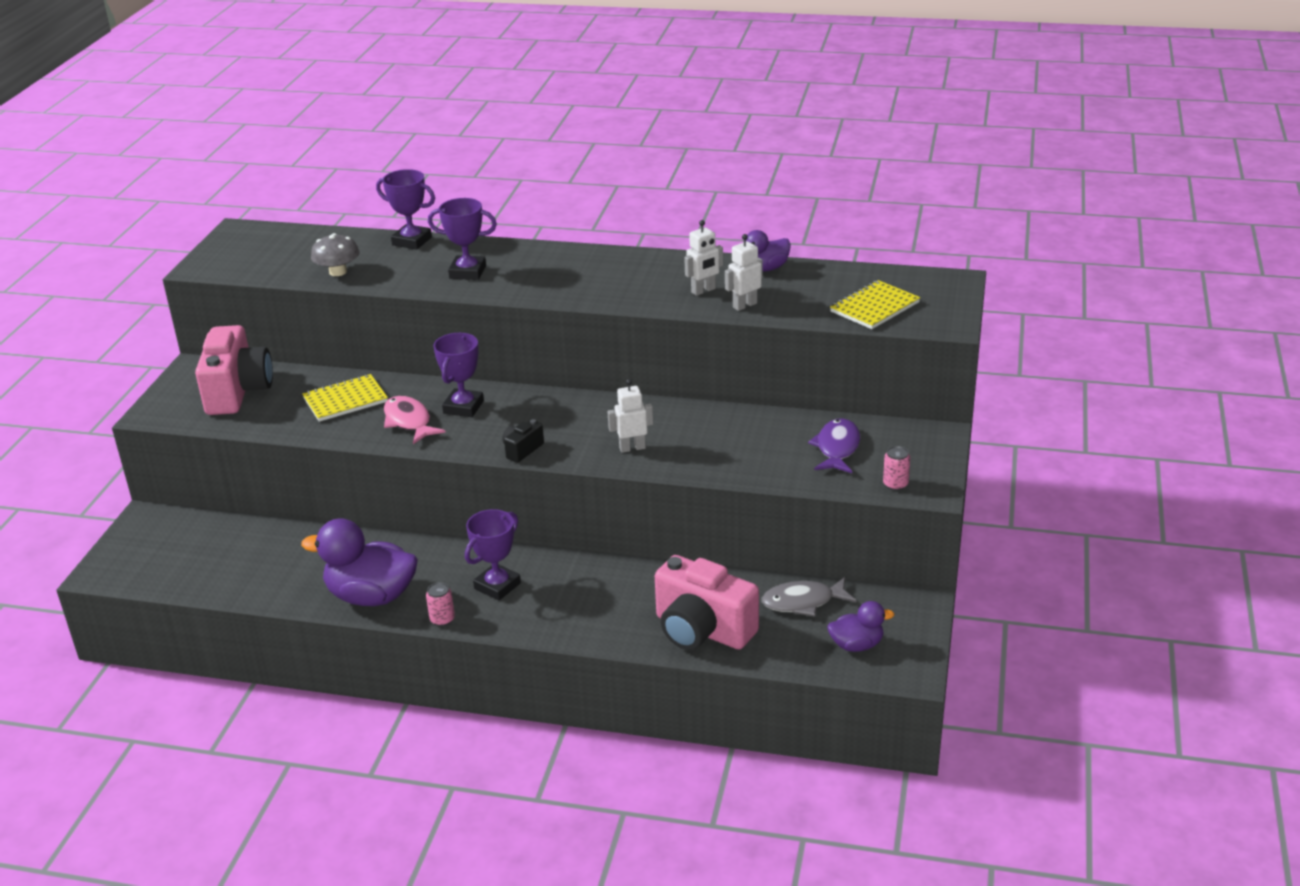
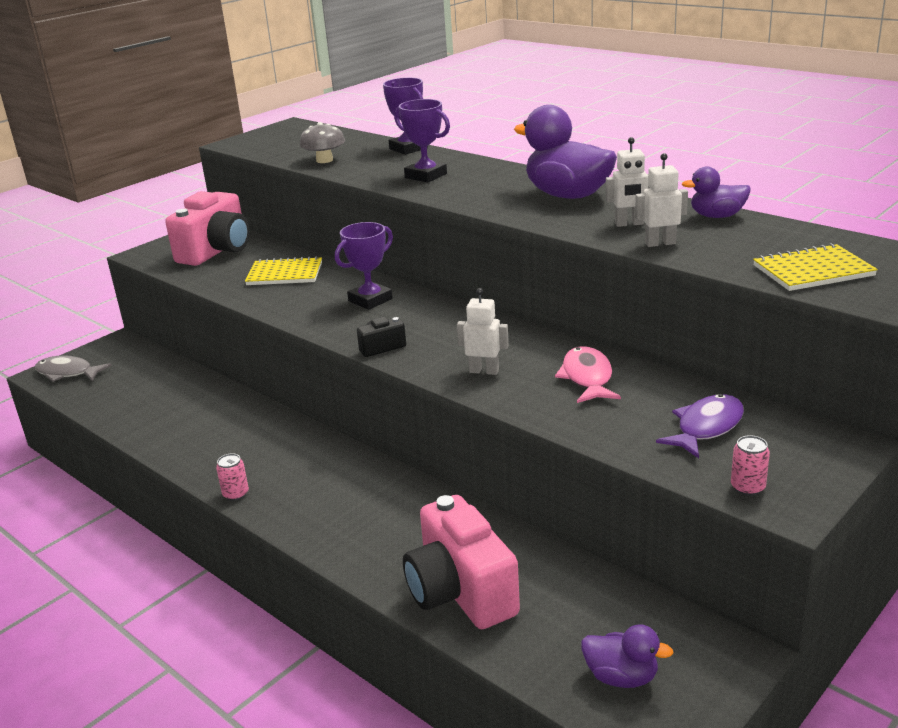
camera: 30 degrees right, 5 degrees down
purple duck [301,518,418,606] -> purple duck moved to [514,105,617,199]
pink fish [384,396,446,444] -> pink fish moved to [555,346,621,403]
purple trophy [465,509,521,601] -> none
grey fish [762,577,856,617] -> grey fish moved to [35,355,112,382]

